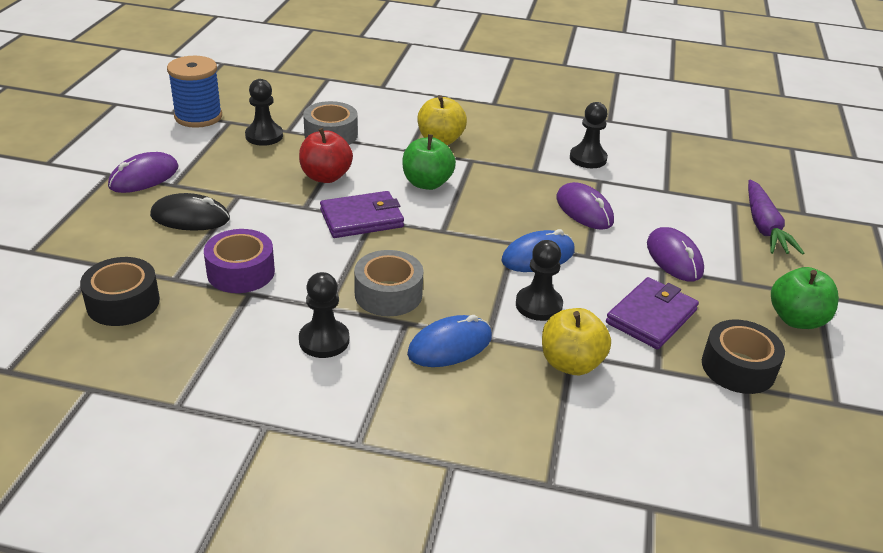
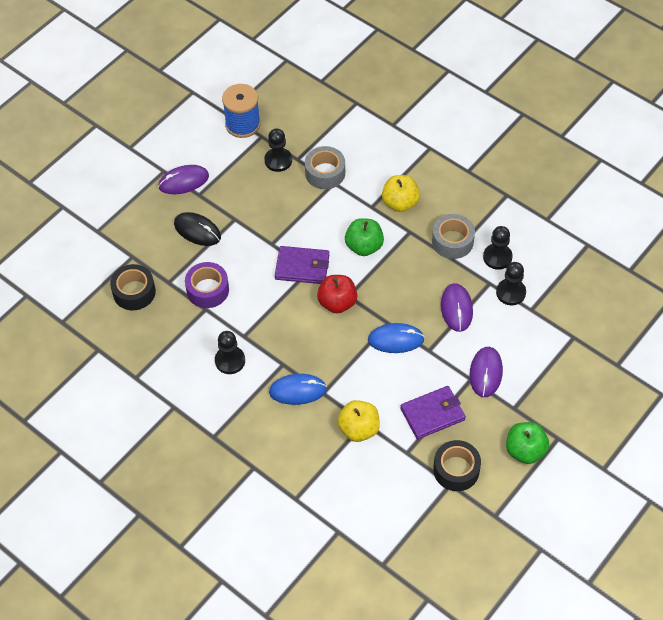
camera: 30 degrees right, 20 degrees up
red apple [299,128,353,183] -> red apple moved to [317,275,358,313]
grey tape [354,250,424,316] -> grey tape moved to [432,214,475,259]
black pawn [516,240,563,321] -> black pawn moved to [496,262,526,305]
purple carrot [748,179,805,255] -> none

